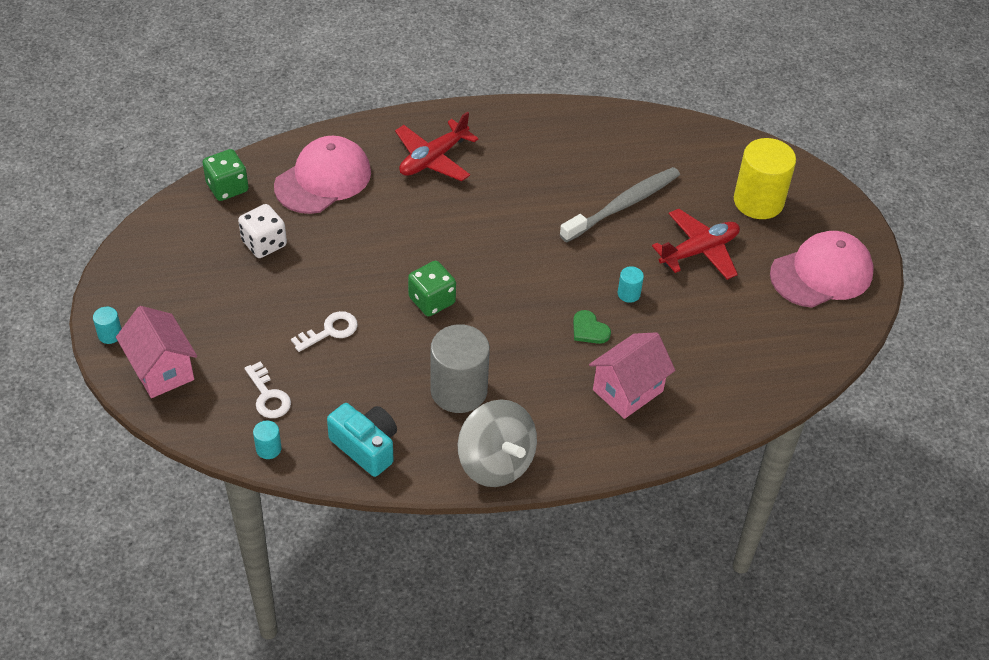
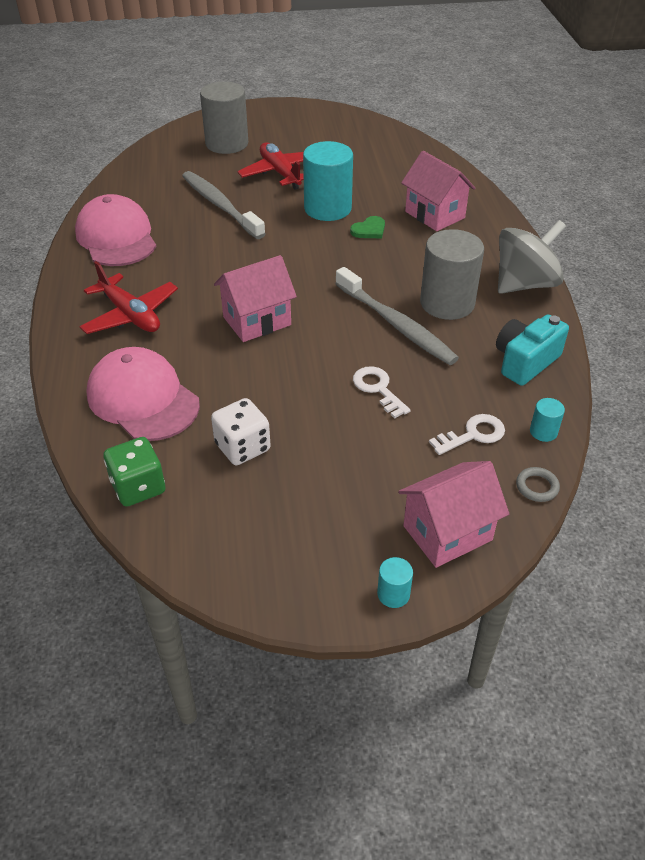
camera: 85 degrees left, 5 degrees down
green dice [408,261,456,316] -> none
turquoise cylinder [617,266,644,303] -> turquoise cylinder [303,141,353,221], size x2.32
yellow cylinder [734,138,796,219] -> grey cylinder [200,82,248,154]
pink cap [770,231,874,308] -> pink cap moved to [75,194,156,266]
none -> pink house [214,255,297,342]
none -> grey toothbrush [335,267,459,365]
none -> grey ring [516,467,560,502]

